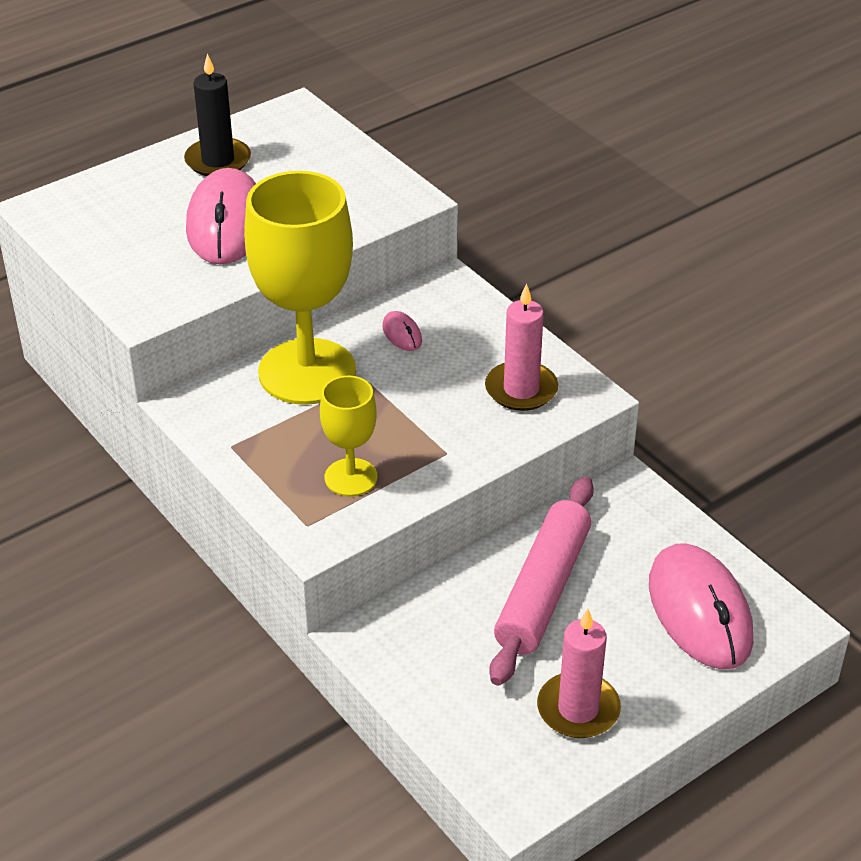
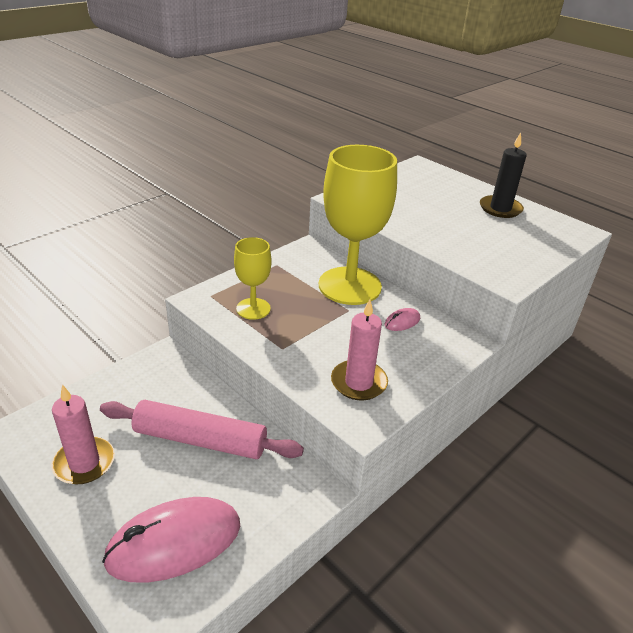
camera: 80 degrees right, 5 degrees down
pink mouse [186,168,256,265] -> none

